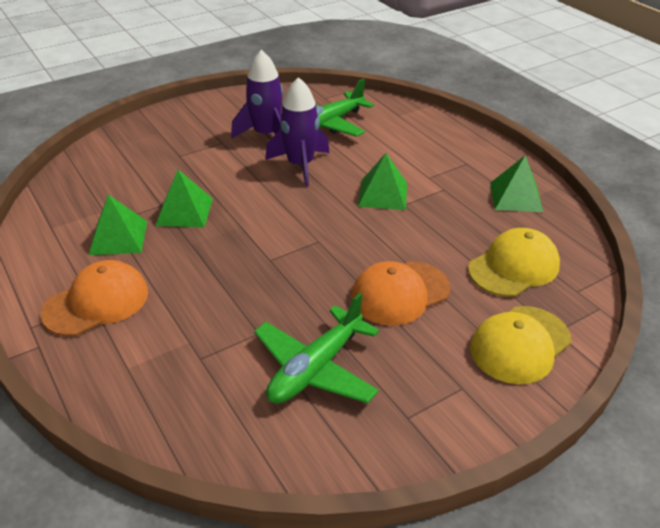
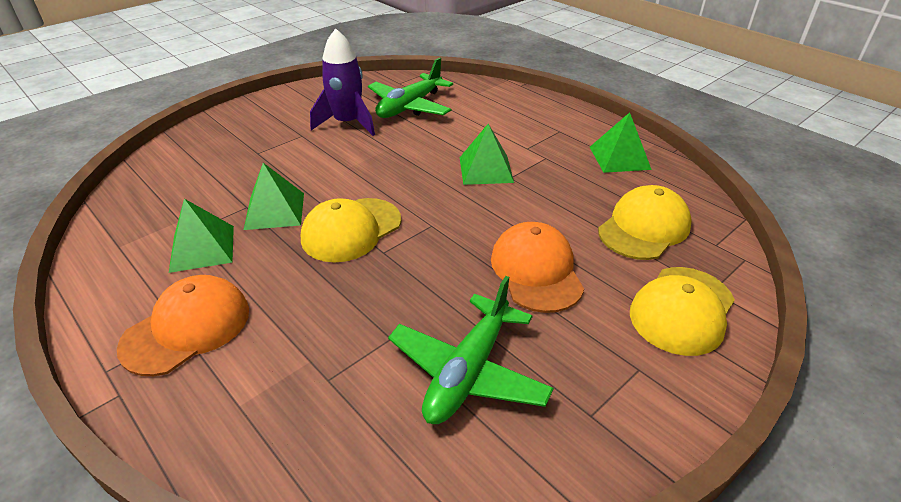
camera: 10 degrees left, 0 degrees up
purple rocket [265,77,329,187] -> none
orange cap [351,261,450,326] -> orange cap turned 120 degrees clockwise [491,222,584,313]
none -> yellow cap [301,198,401,262]

